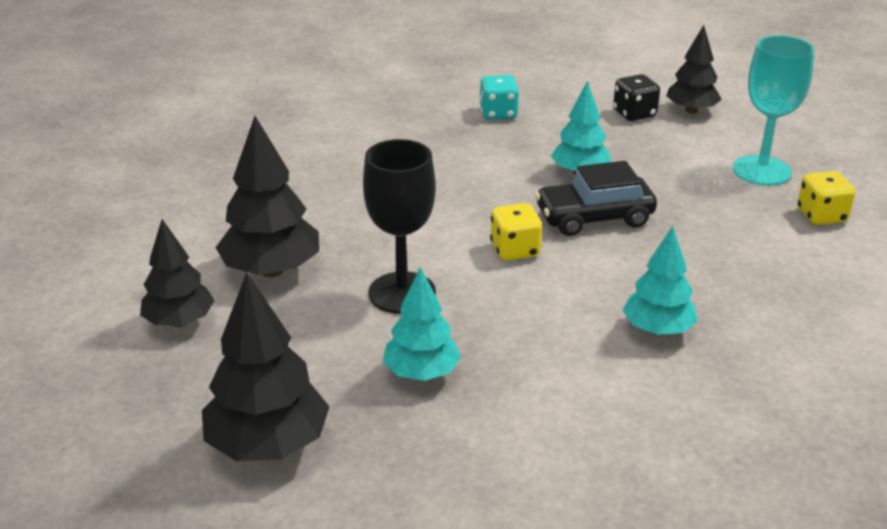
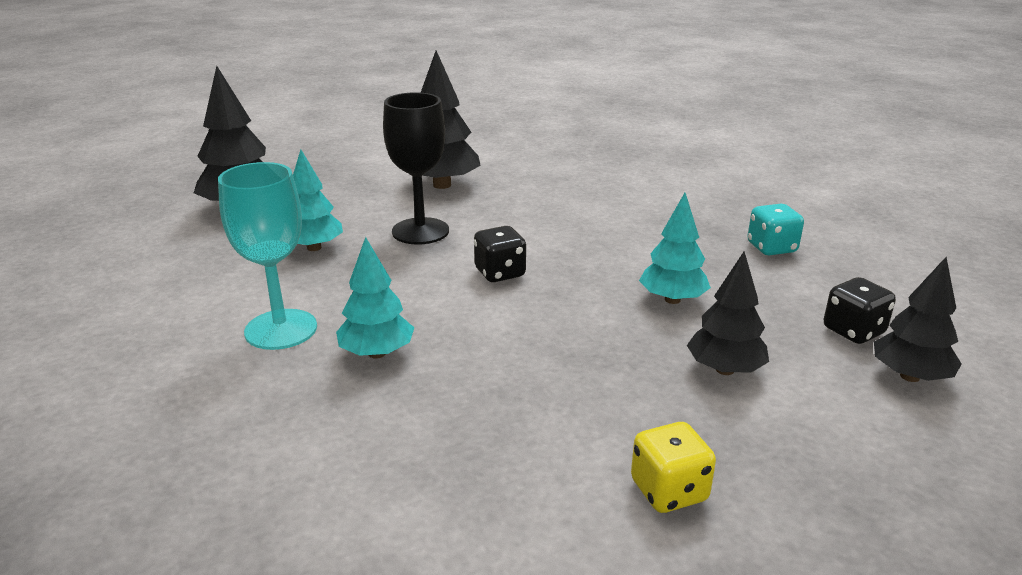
camera: 80 degrees right, 5 degrees down
black tree [140,219,215,327] -> black tree moved to [687,252,769,375]
yellow dice [490,203,542,261] -> black dice [474,226,526,282]
black car [535,161,657,236] -> none
turquoise goblet [733,35,814,186] -> turquoise goblet moved to [218,162,317,350]

